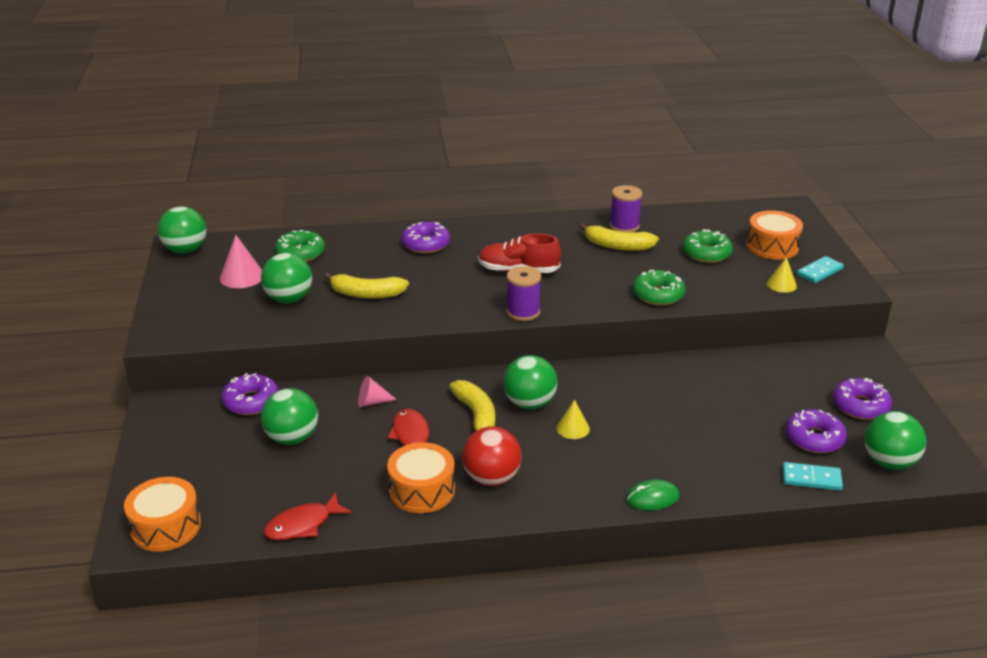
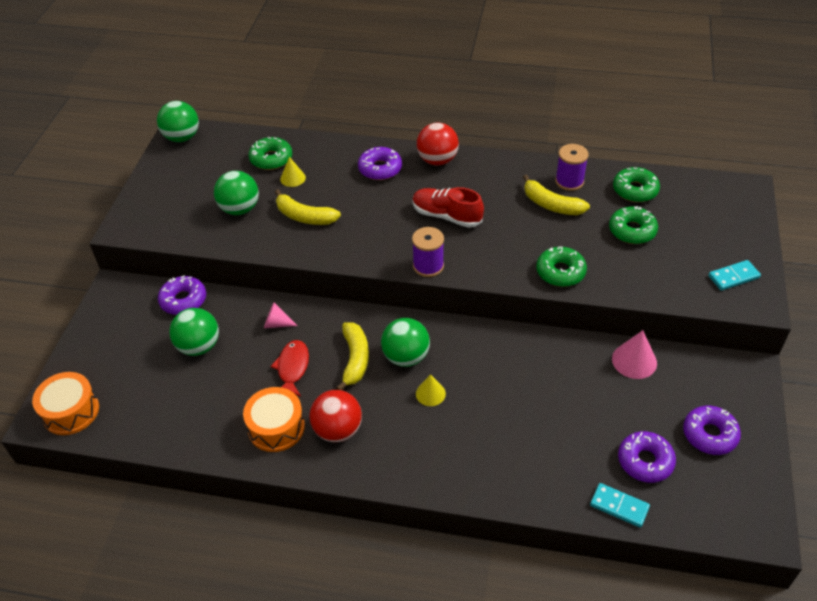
camera: 20 degrees right, 15 degrees up
pink cone [220,235,262,288] -> pink cone moved to [612,330,657,379]
red fish [264,492,352,540] -> none
green mouse [626,480,680,510] -> none
orange drum [747,210,803,260] -> none
yellow cone [767,257,797,293] -> yellow cone moved to [280,157,306,187]
green ball [865,411,926,470] -> none
none -> red ball [417,123,459,165]
none -> green donut [613,167,660,202]

